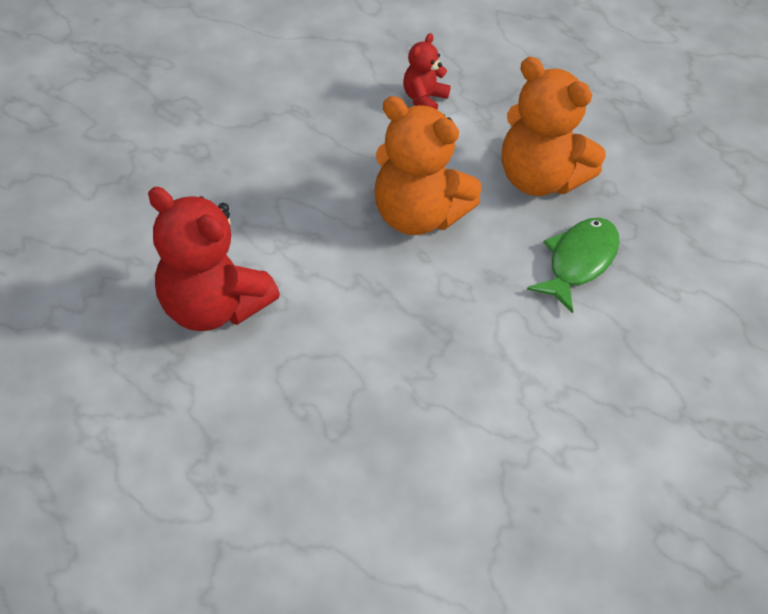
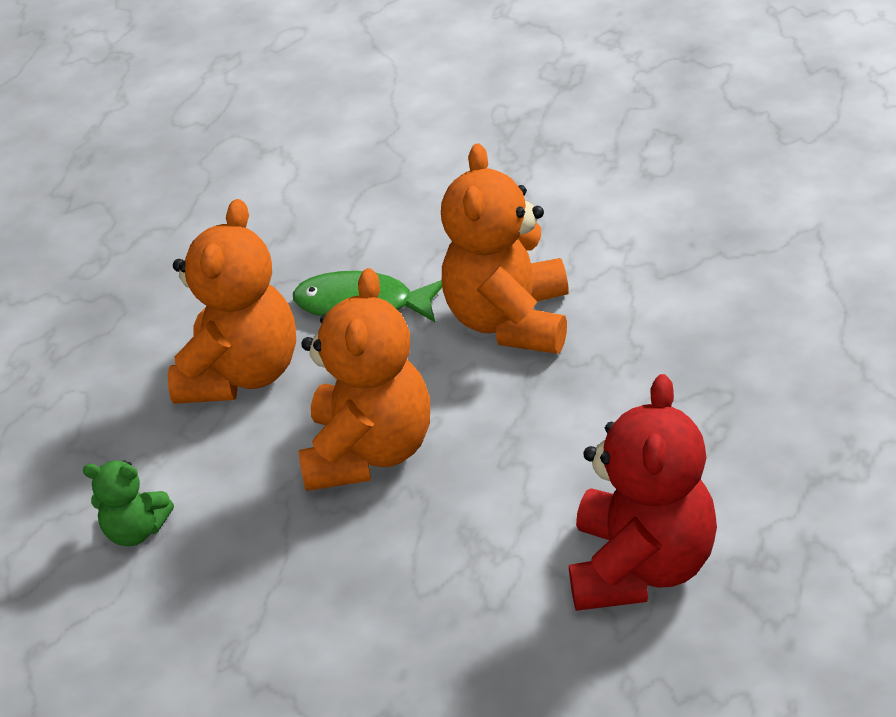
camera: 105 degrees left, 10 degrees down
red teddy bear [403,33,451,110] -> green teddy bear [83,460,174,546]
none -> orange teddy bear [441,144,569,354]

